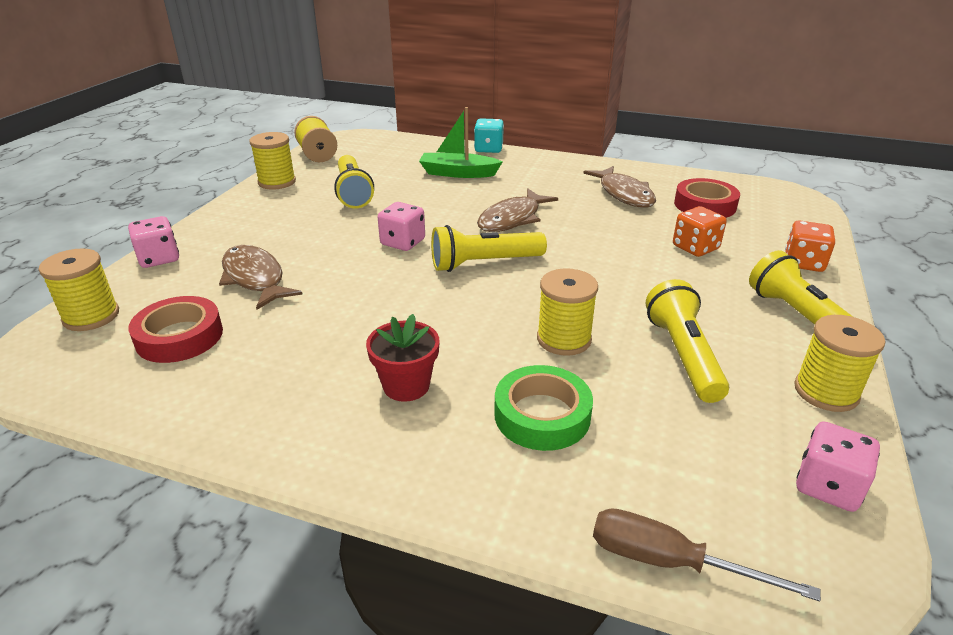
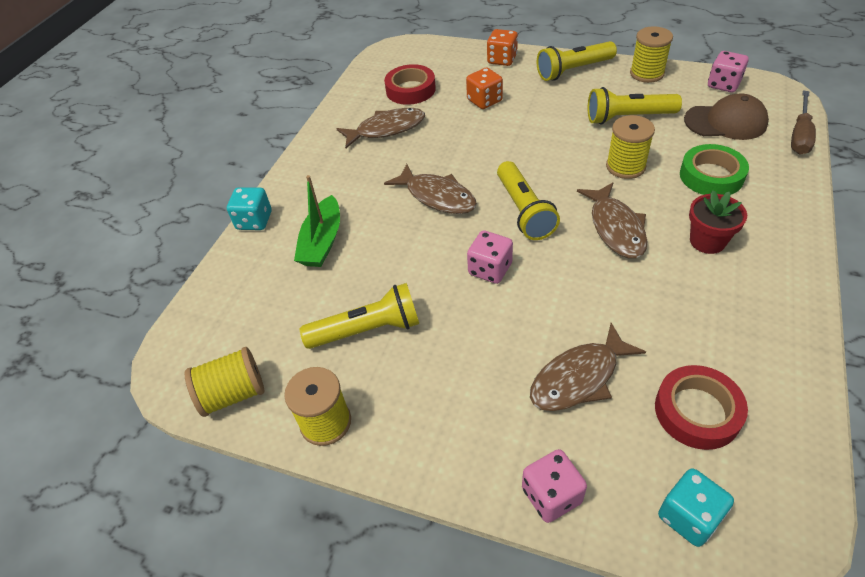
camera: 85 degrees left, 15 degrees up
yellow spool [39,248,119,331] -> turquoise dice [658,468,734,547]
none -> brown fish [577,182,647,258]
none -> brown cap [684,93,769,140]

